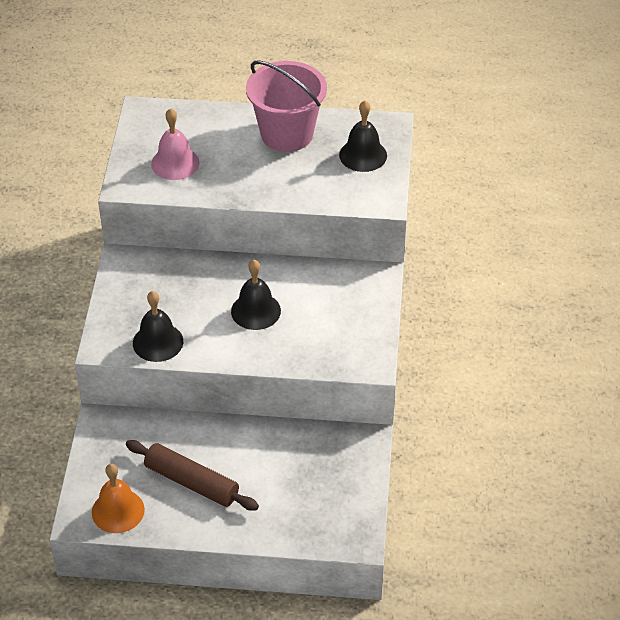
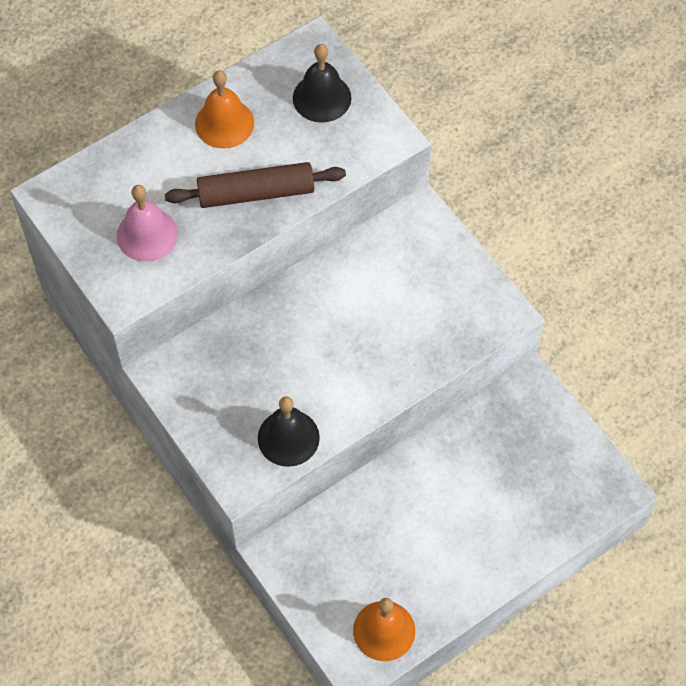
camera: 40 degrees left, 15 degrees up
brown rolling pin [126,440,259,511] -> brown rolling pin moved to [165,162,346,208]
black bell [231,260,281,330] -> none
pink bucket [246,60,327,152] -> orange bell [195,70,254,149]

